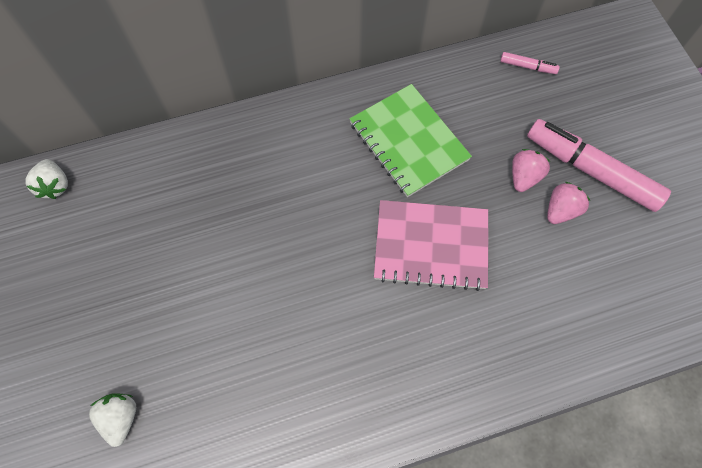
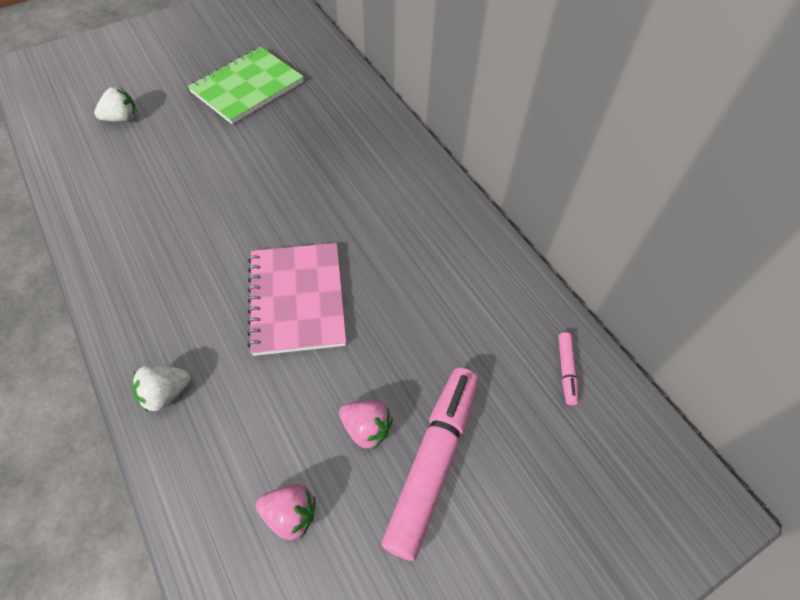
camera: 75 degrees right, 10 degrees down
white strawberry [26,159,68,199] -> white strawberry moved to [132,365,191,412]
green notebook [350,84,472,197] -> green notebook moved to [188,47,304,124]
pink strawberry [512,149,550,192] -> pink strawberry moved to [256,484,316,540]

